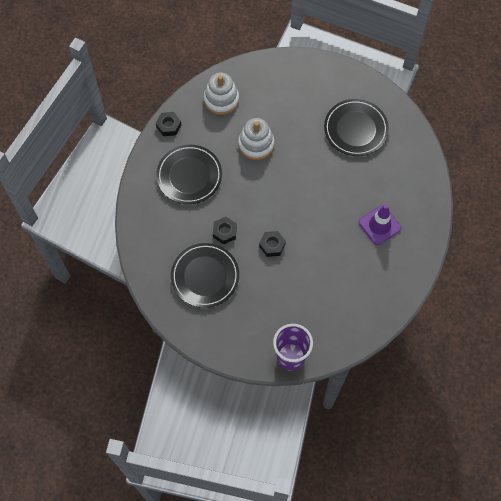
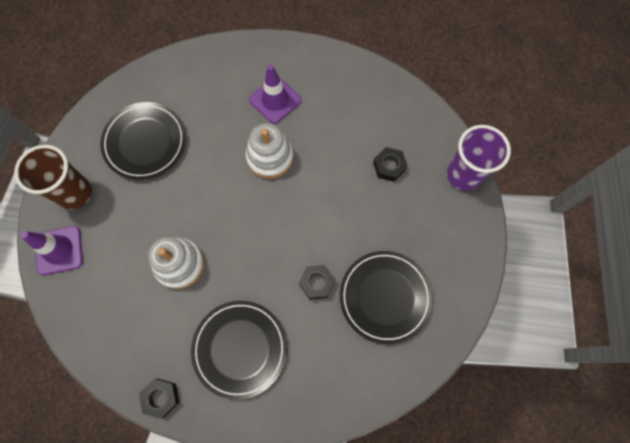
camera: 100 degrees left, 5 degrees up
white stacking toy [204,72,239,115] -> white stacking toy moved to [246,123,294,179]
black nut [259,231,286,257] -> black nut moved to [373,147,408,182]
none -> brown cup [14,145,92,209]
none -> purple traffic cone [21,226,83,275]

